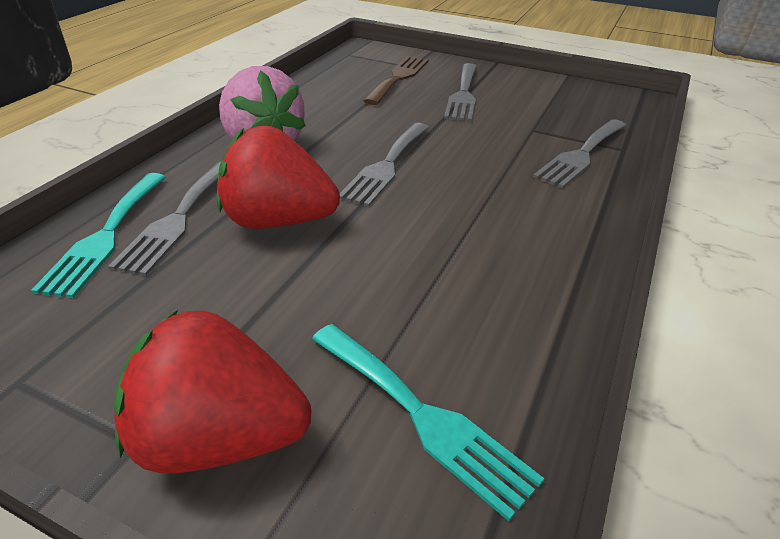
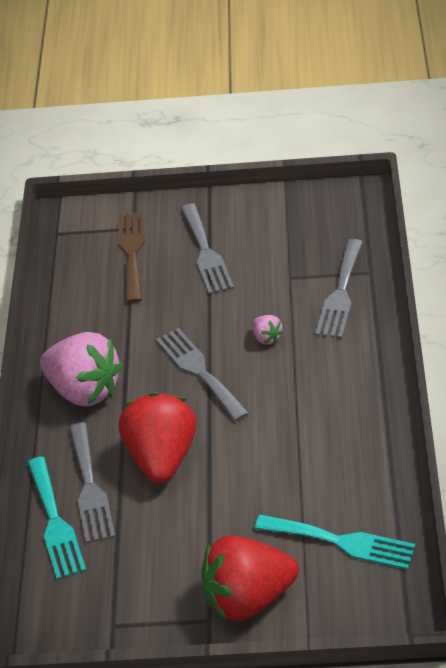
camera: 20 degrees left, 5 degrees up
red strawberry [217,126,340,229] -> red strawberry turned 105 degrees clockwise [119,392,196,483]
grey fork [340,123,429,207] -> grey fork turned 150 degrees clockwise [156,328,249,421]
none -> pink strawberry [252,315,283,344]

